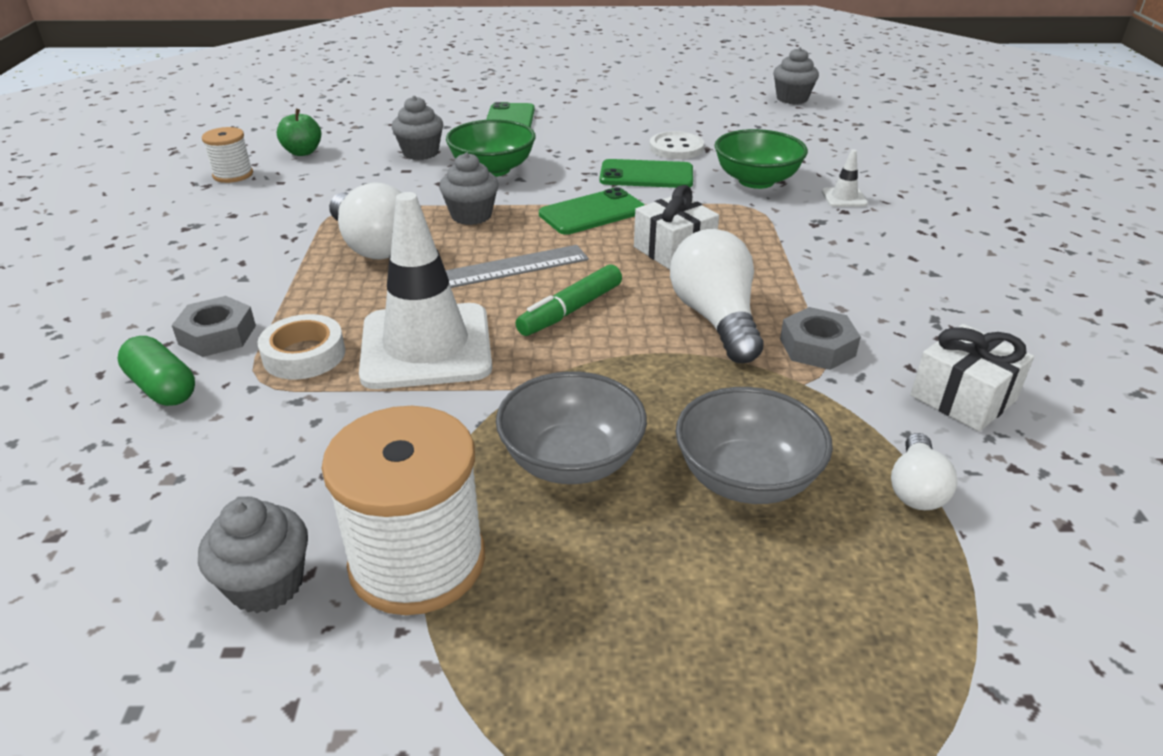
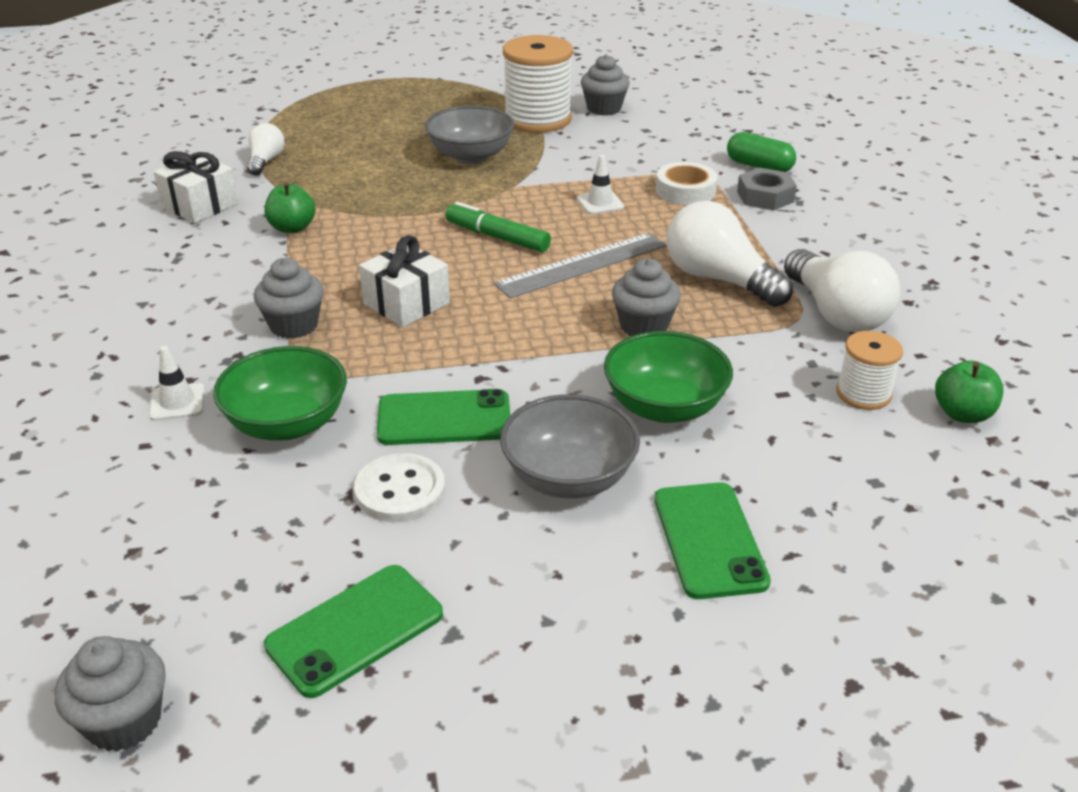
camera: 170 degrees right, 0 degrees up
white spool [202,127,253,183] -> white spool moved to [837,331,903,410]
white traffic cone [359,192,492,389] -> white traffic cone [577,155,624,214], size x0.40
grey cupcake [392,96,443,160] -> grey cupcake moved to [254,258,324,339]
green marker [515,264,622,336] -> green marker turned 90 degrees counterclockwise [445,202,551,252]
green phone [539,187,645,235] -> green phone moved to [264,565,443,698]
white light bulb [670,229,763,363] -> white light bulb moved to [784,249,900,332]
grey bowl [676,387,833,504] -> grey bowl moved to [500,394,640,498]
grey nut [780,307,861,370] -> green apple [264,182,316,233]

